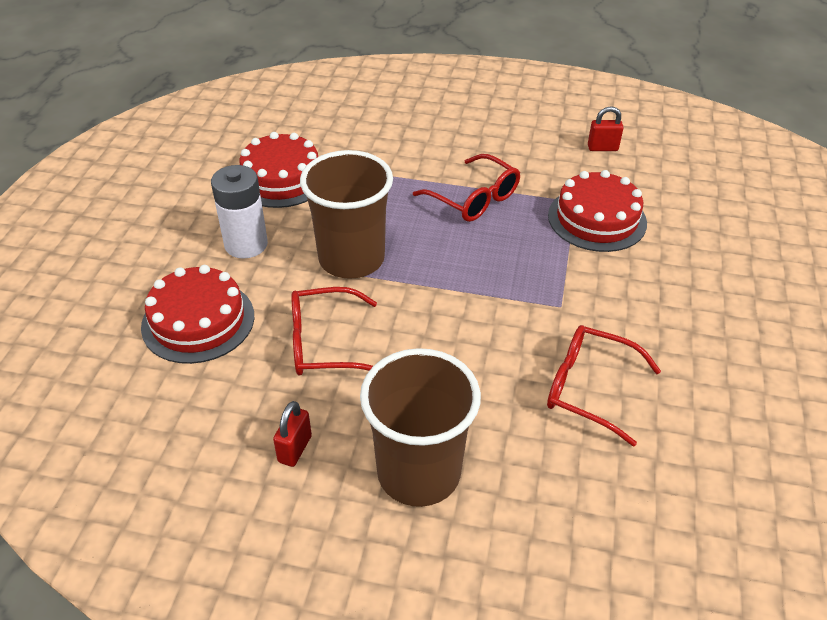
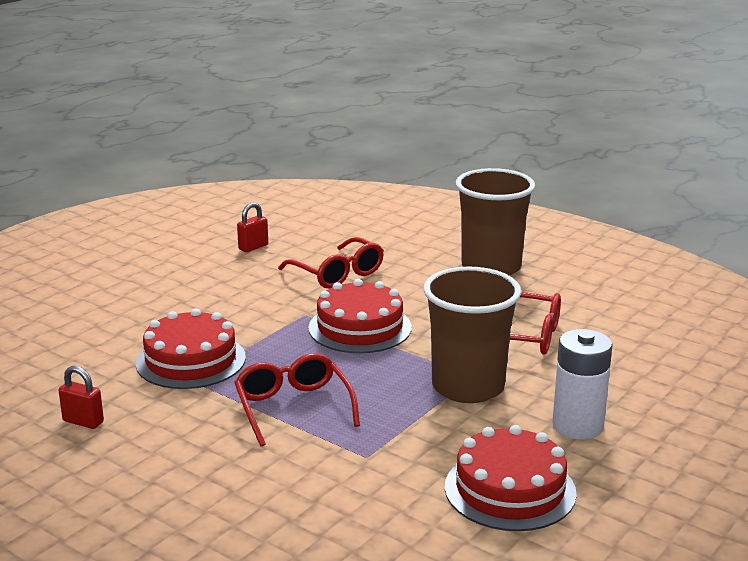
camera: 155 degrees left, 20 degrees down
red cake [141,265,254,364] -> red cake moved to [308,279,412,353]
red padlock [273,401,312,467] -> red padlock moved to [237,202,268,252]

